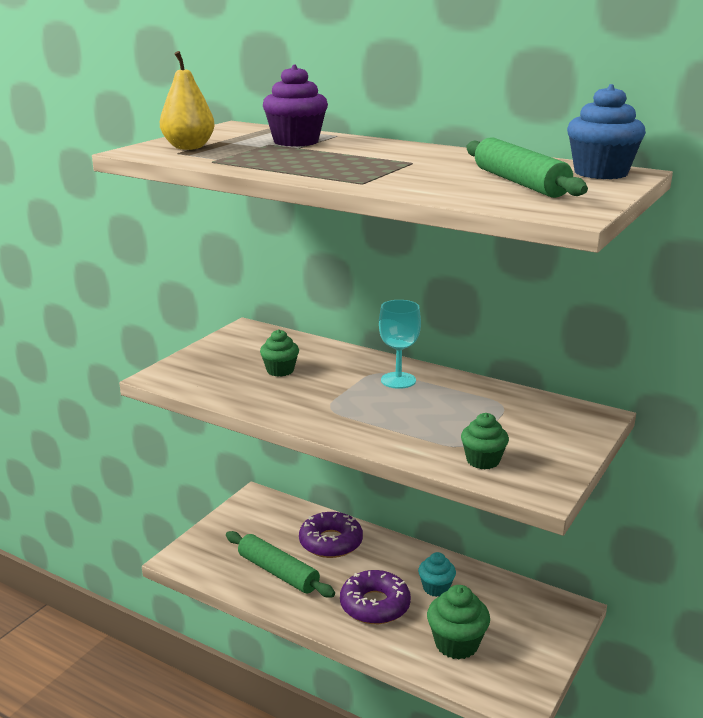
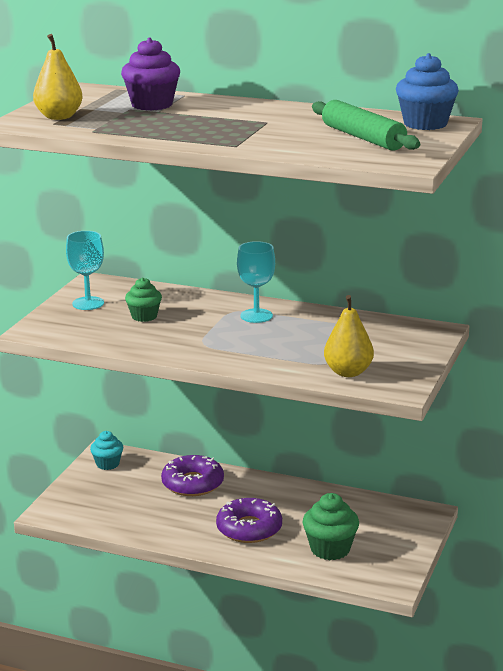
camera: 10 degrees left, 0 degrees up
green rolling pin [226,531,335,598] -> none
turquoise cupcake [418,552,456,597] -> turquoise cupcake moved to [90,431,123,470]
green cupcake [461,413,509,469] -> yellow pear [324,295,374,377]
none -> turquoise goblet [66,231,104,310]

